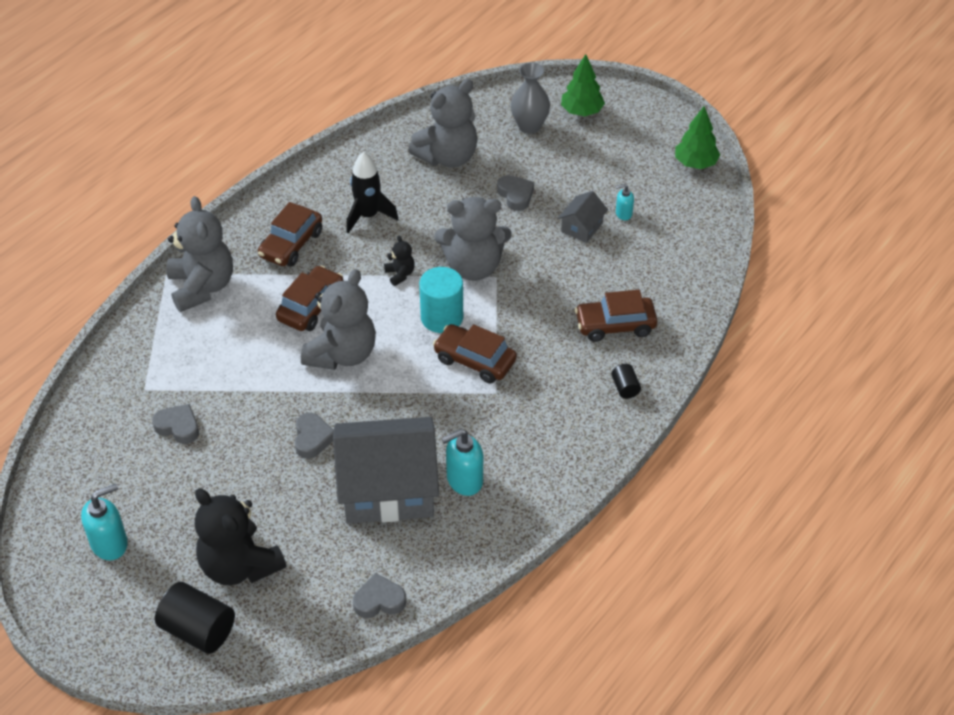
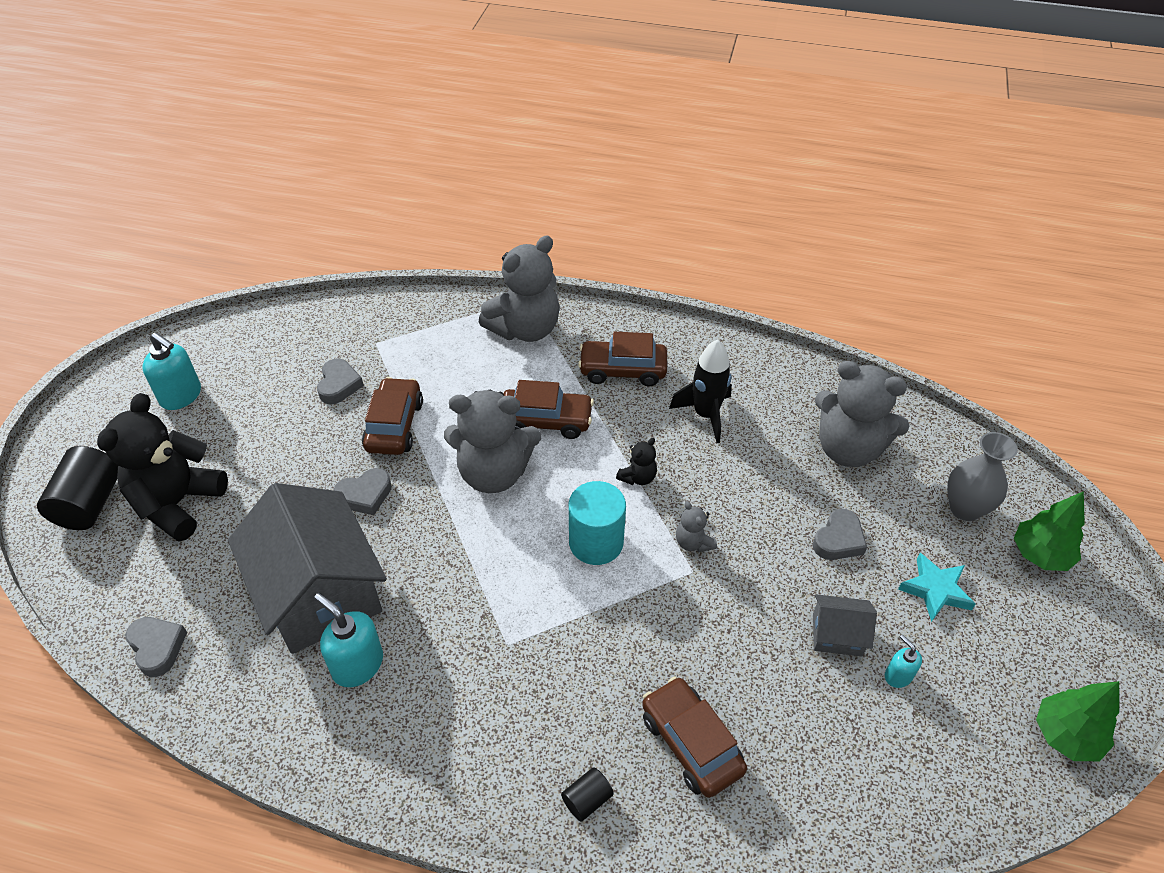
camera: 65 degrees right, 0 degrees up
brown car [433,324,517,383] -> brown car moved to [362,377,423,455]
grey teddy bear [435,197,512,281] -> grey teddy bear [676,501,717,552], size x0.44
none -> turquoise star [898,553,975,622]

